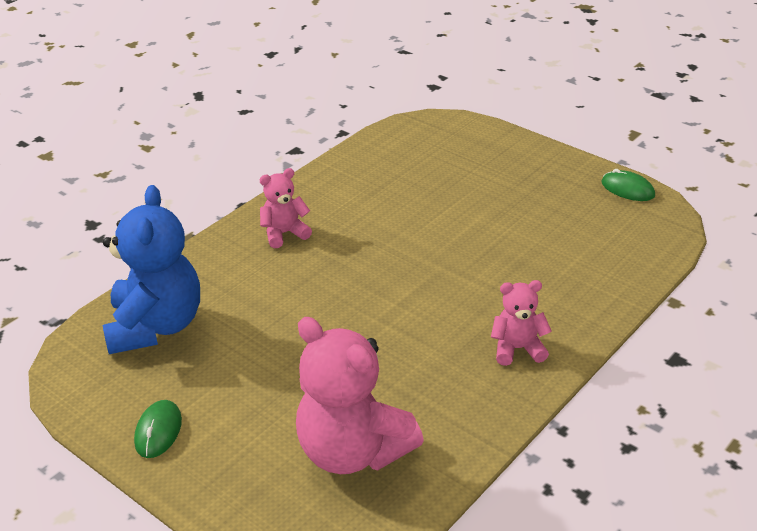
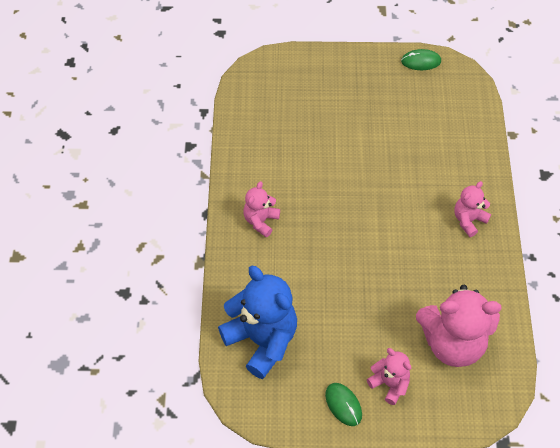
camera: 40 degrees left, 20 degrees up
none -> pink teddy bear [367,348,411,405]

